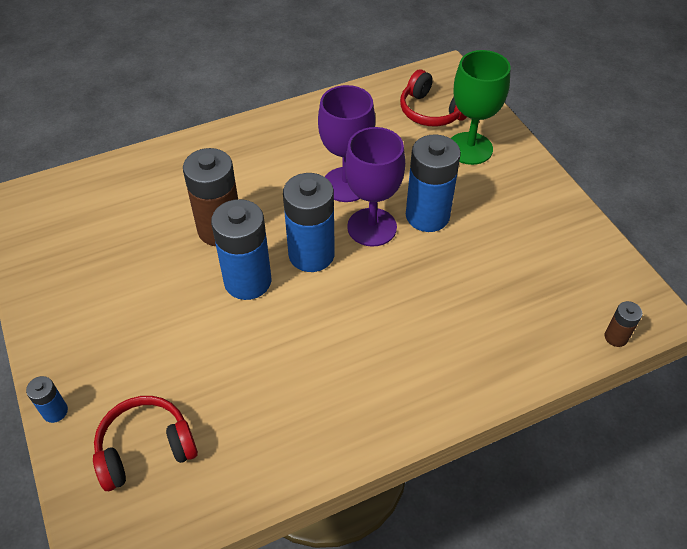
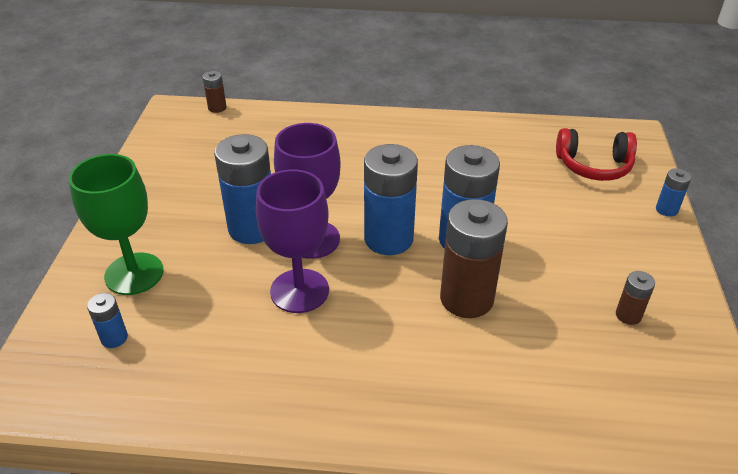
camera: 150 degrees left, 10 degrees down
red headphones [400,69,467,126] -> blue battery [87,293,128,348]
none -> brown battery [616,271,655,325]

